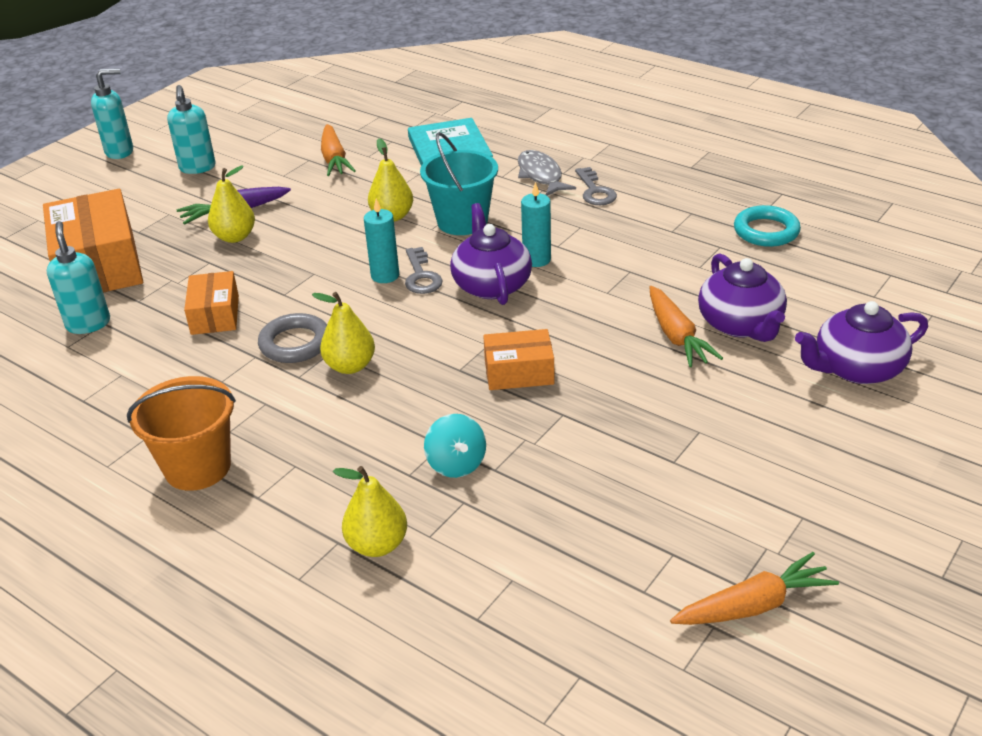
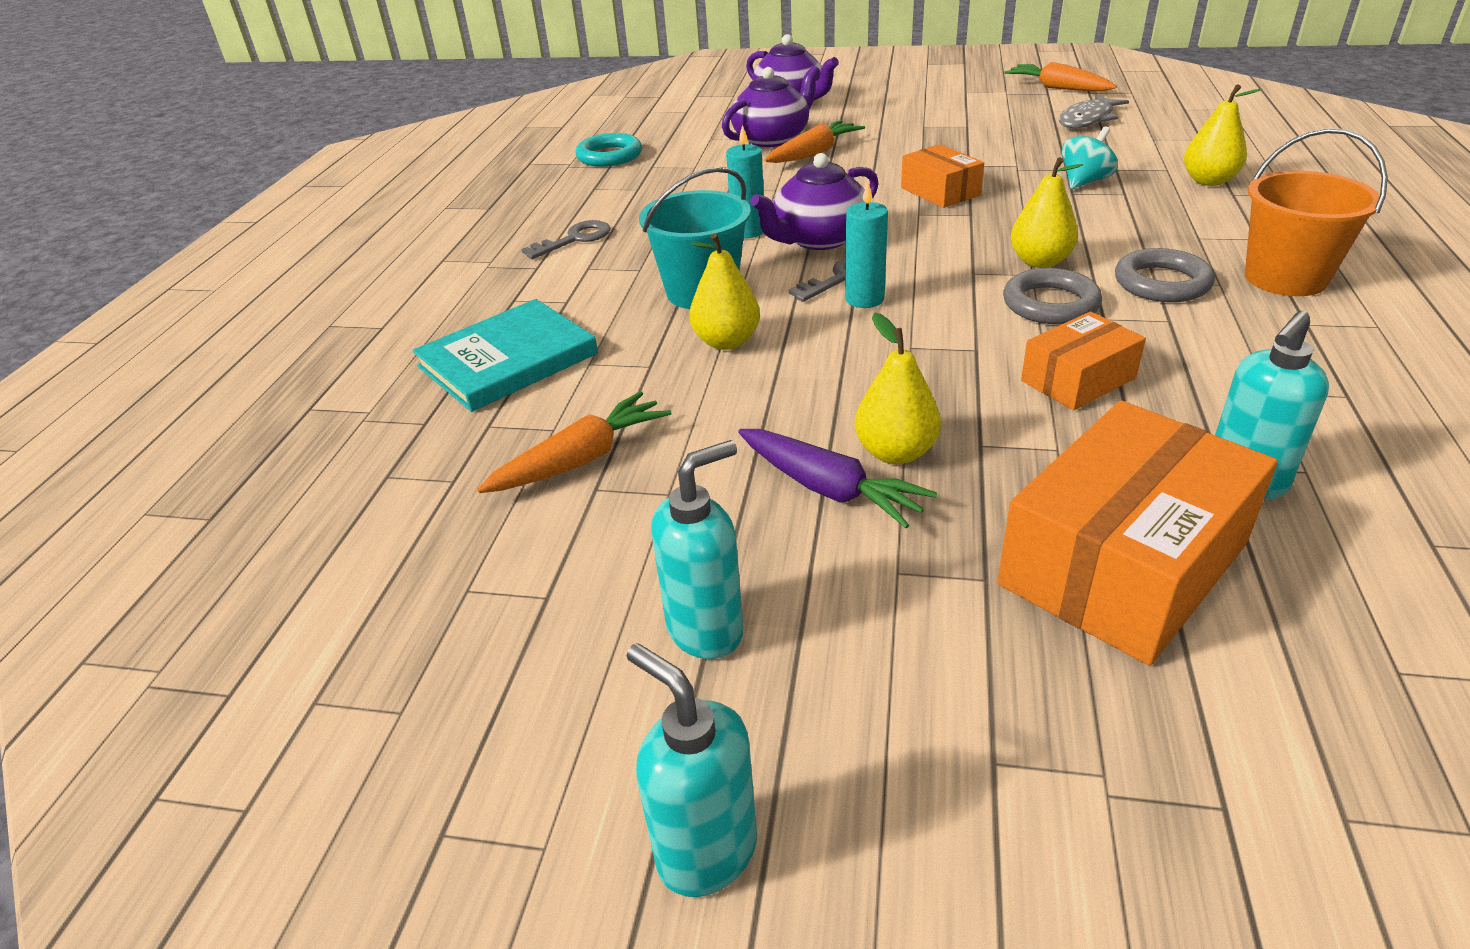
camera: 115 degrees left, 0 degrees up
grey fish [518,150,576,196] -> grey fish moved to [1059,95,1129,128]
none -> grey ring [1115,248,1215,302]

